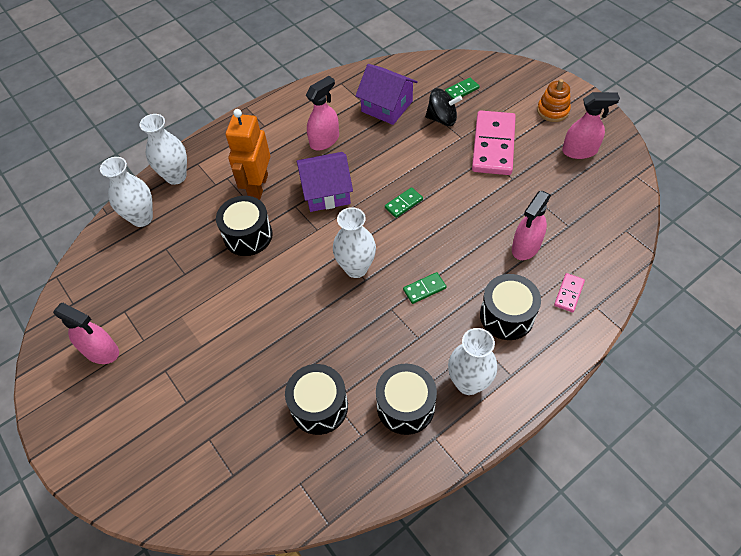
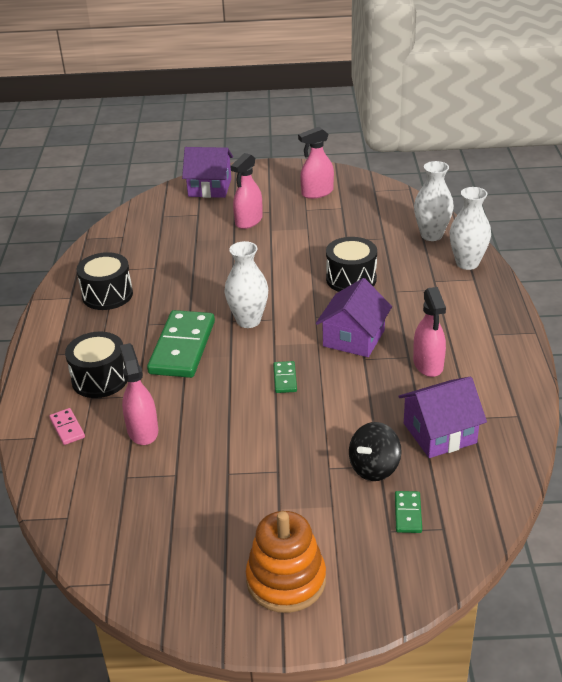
camera: 125 degrees right, 20 degrees down
orange robot [226,109,270,200] -> none
black drum [285,364,348,435] -> none
green domino [403,272,447,304] -> green domino [147,310,215,378], size x2.25
white vase [448,328,497,395] -> none
pink domino [472,110,516,175] -> none
orange stacking toy [537,79,571,122] -> orange stacking toy [246,511,326,613], size x1.53
pink spray bottle [562,92,620,159] -> pink spray bottle moved to [230,153,263,229]
none -> purple house [182,147,233,198]

